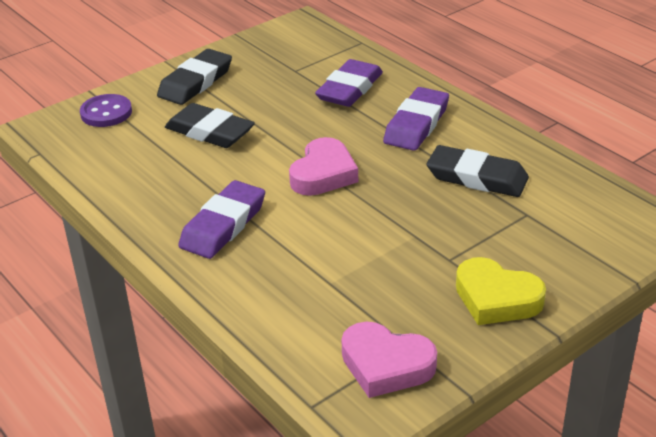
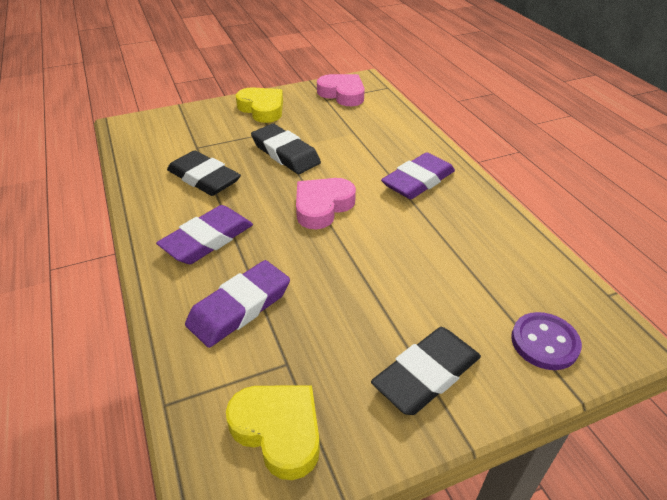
camera: 165 degrees left, 5 degrees up
black eraser [165,103,255,148] -> black eraser moved to [251,124,321,174]
none -> yellow heart [226,385,320,480]

